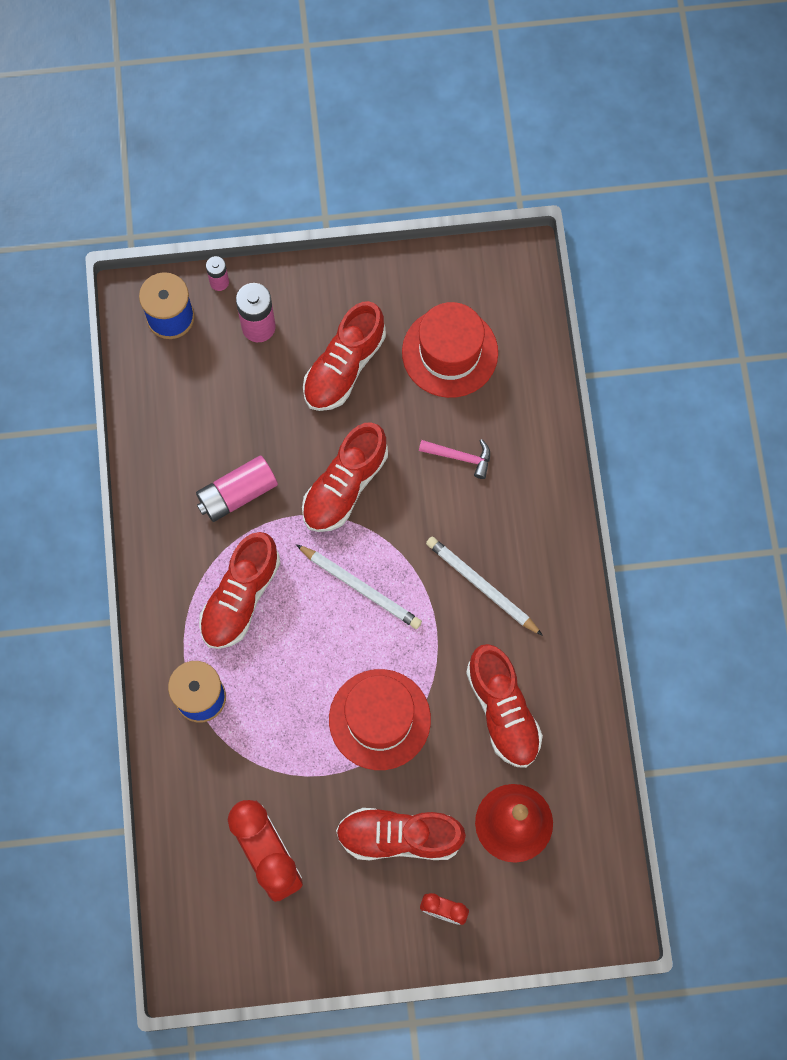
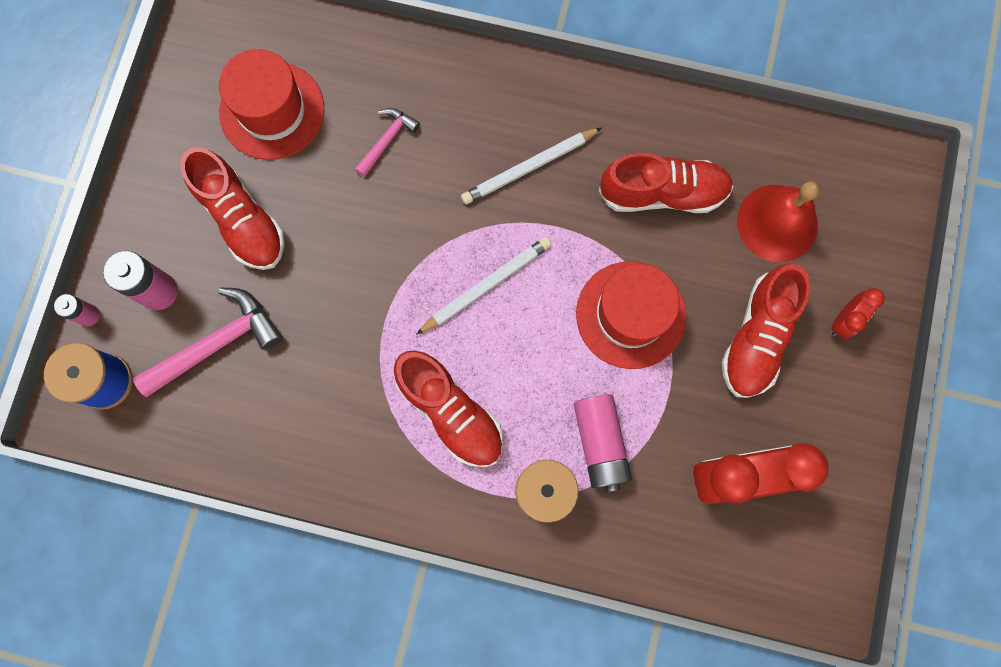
camera: 70 degrees left, 5 degrees up
pink battery [196,455,278,522] -> pink battery moved to [574,394,632,492]
red shoe [302,422,388,532] -> none
none -> pink hammer [133,287,283,397]

